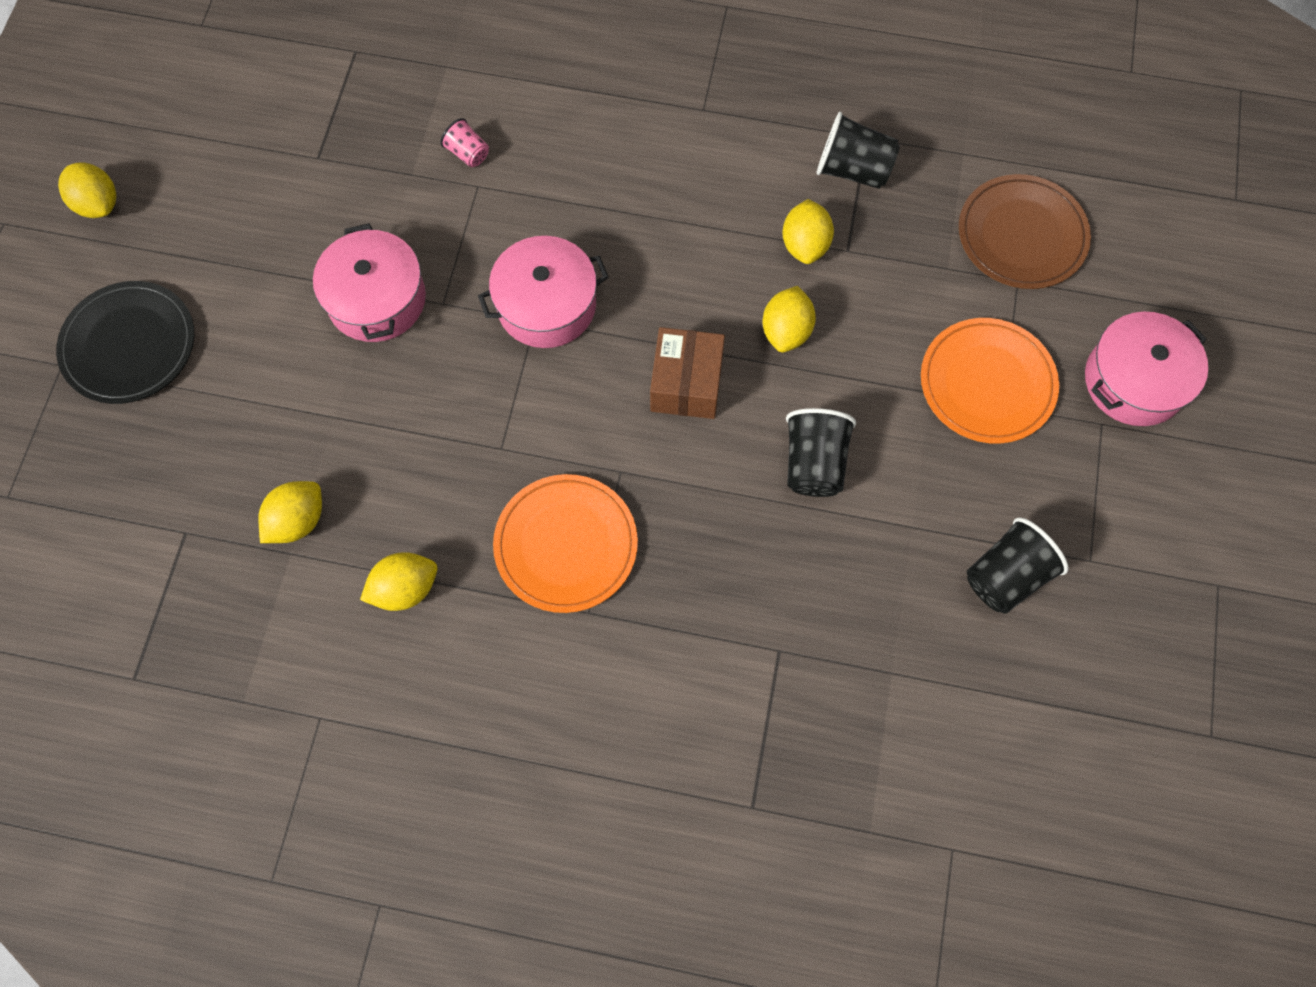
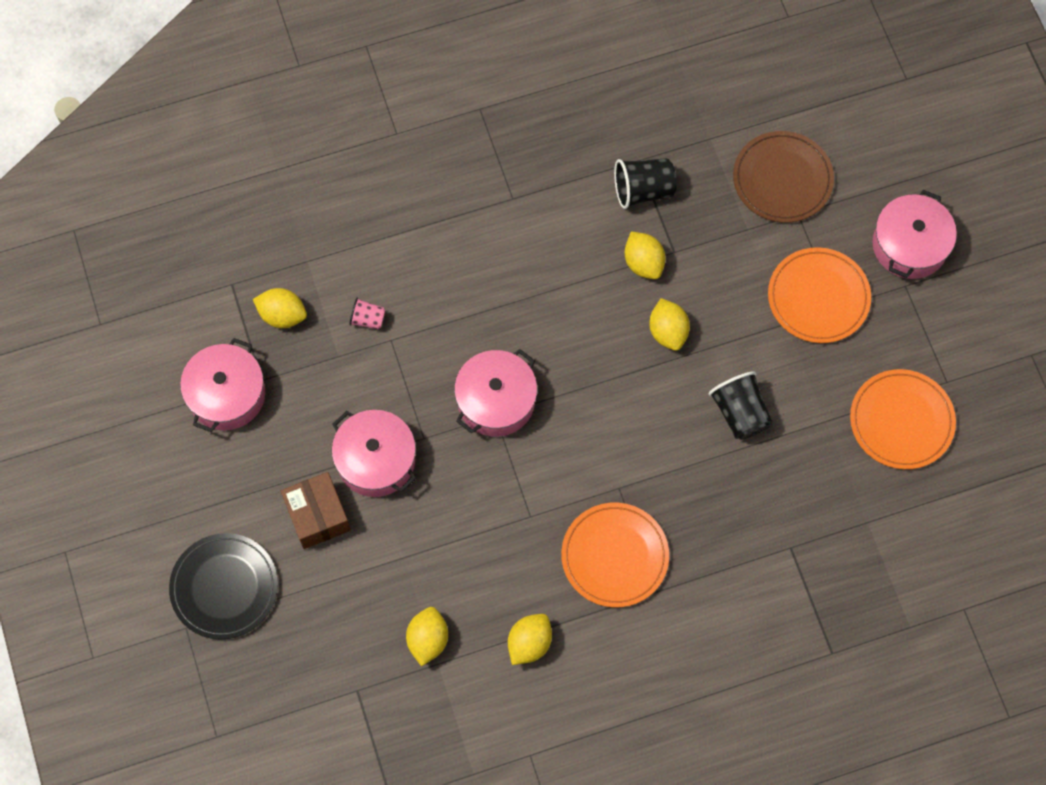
camera: 30 degrees left, 0 degrees up
yellow lemon [58,163,116,218] -> yellow lemon moved to [253,288,307,328]
brown box [650,327,725,419] -> brown box moved to [281,472,351,549]
black cup [967,517,1069,614] -> orange plate [850,369,956,469]
none -> pink pot [180,338,265,432]

